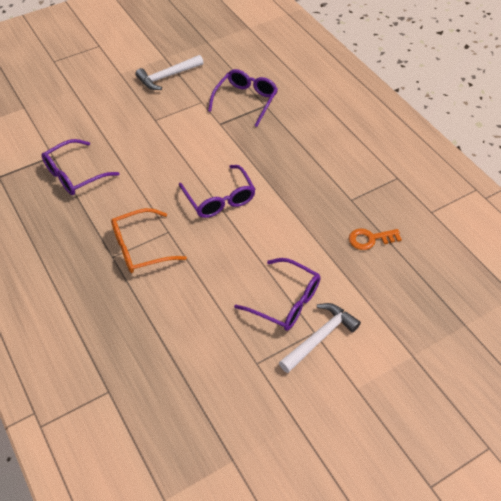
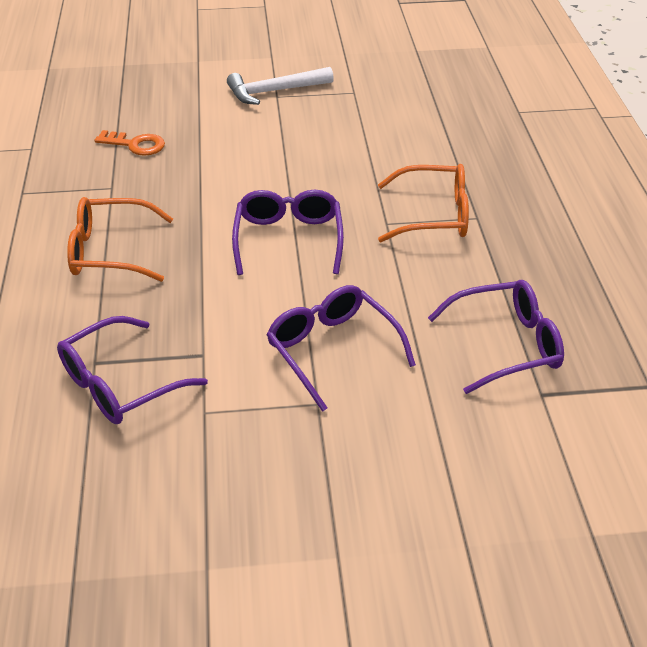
camera: 155 degrees left, 10 degrees down
white hammer [135,55,204,90] -> none
purple glasses [234,258,320,331] -> purple glasses moved to [267,285,416,412]
none -> orange glasses [67,197,173,282]

